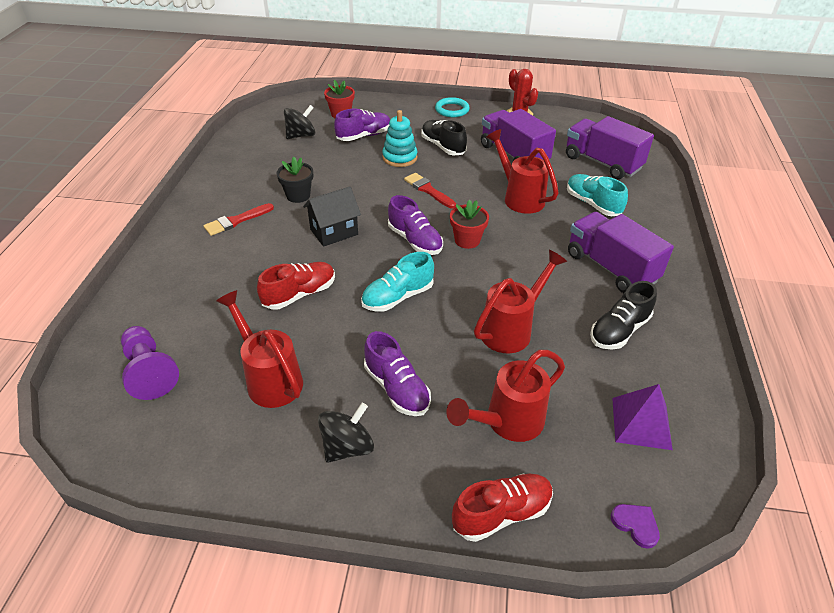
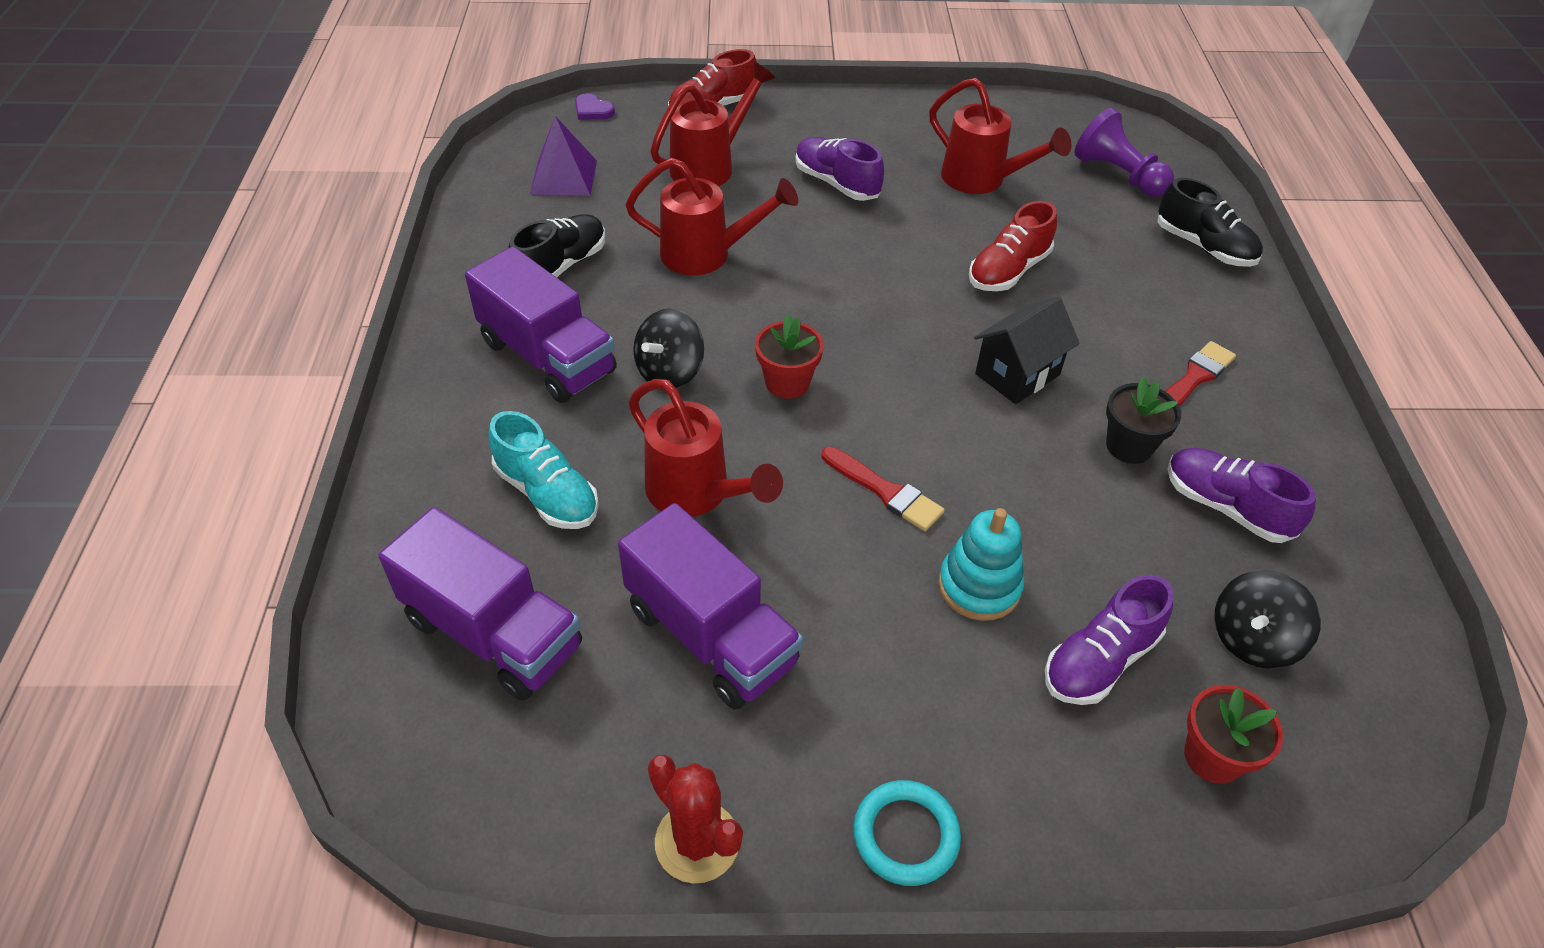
camera: 170 degrees right, 5 degrees up
black spinning top [318,403,374,463] -> black spinning top moved to [633,309,704,390]
turquoise shoe [361,252,434,312] -> none
purple shoe [388,195,443,255] -> purple shoe moved to [1167,448,1316,543]
black shoe [421,120,467,155] -> black shoe moved to [1157,178,1263,267]
red watering can [474,250,567,353] -> red watering can turned 120 degrees counterclockwise [625,158,798,275]

